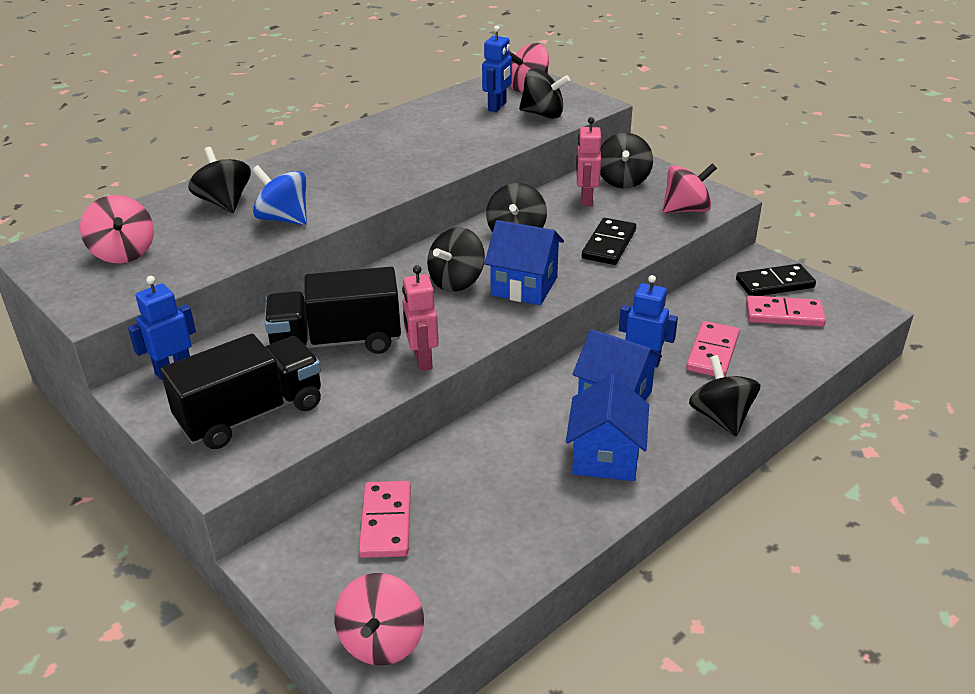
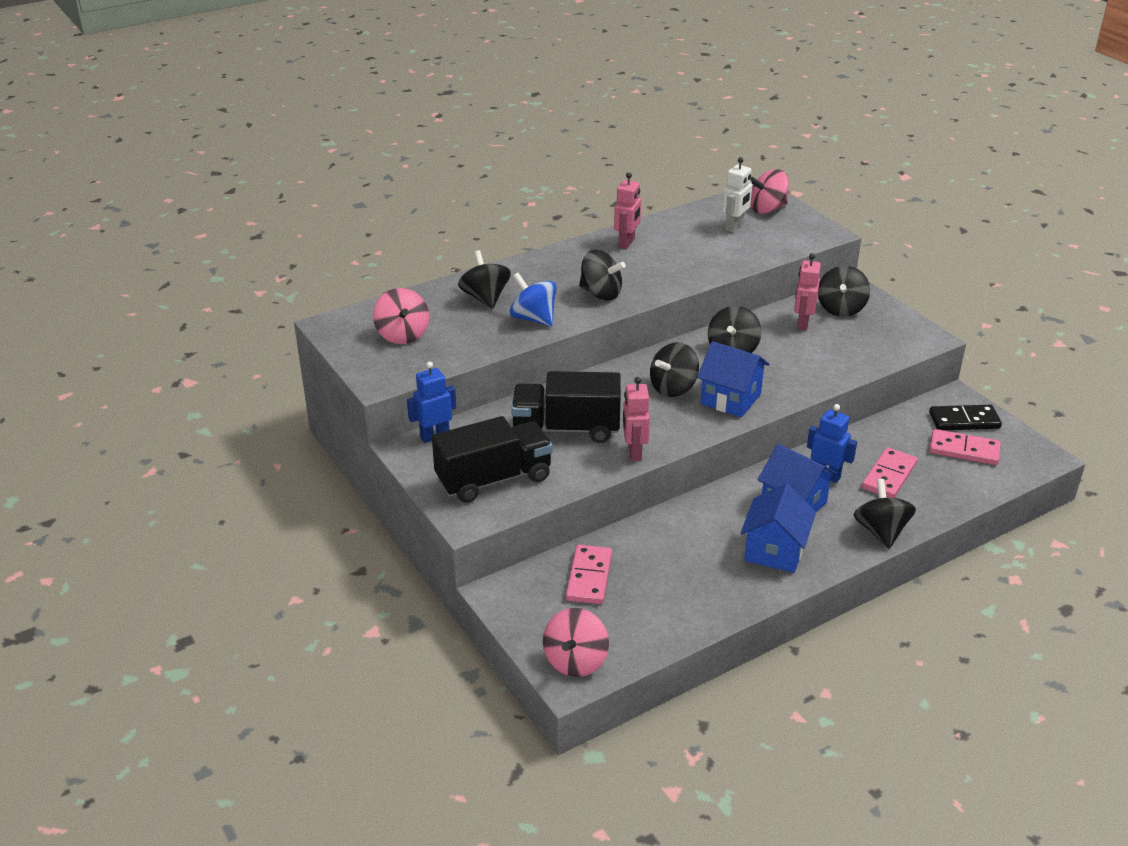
camera: 10 degrees right, 0 degrees up
blue robot [482,25,512,112] -> white robot [722,157,752,233]
black spinning top [519,68,570,119] -> black spinning top moved to [579,250,626,301]
black domino [582,218,636,265] -> none
pink spinning top [662,163,717,213] -> none
none -> pink robot [614,173,641,249]

